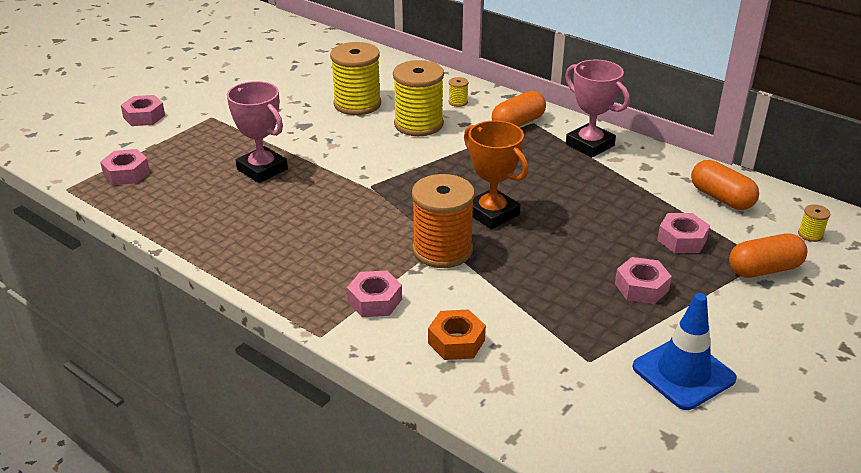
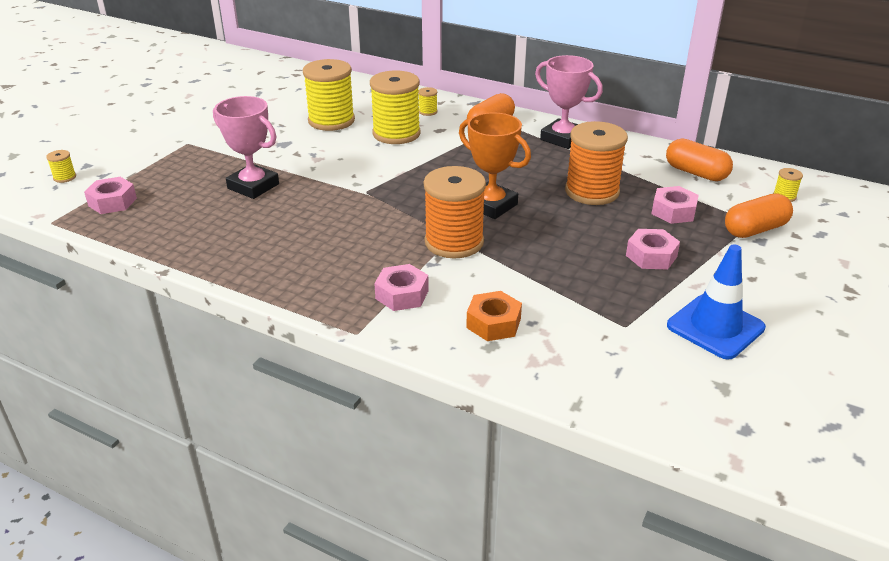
camera: 10 degrees left, 0 degrees up
pink nut [121,95,165,126] -> none
none -> yellow spool [46,150,76,183]
none -> orange spool [565,121,628,205]

